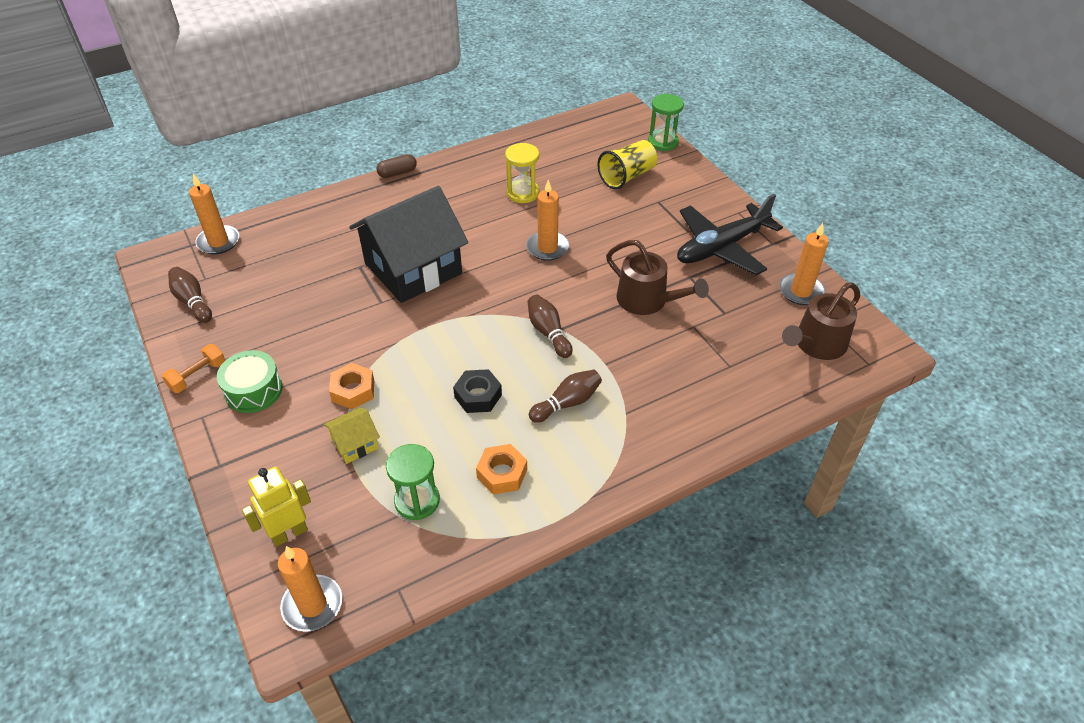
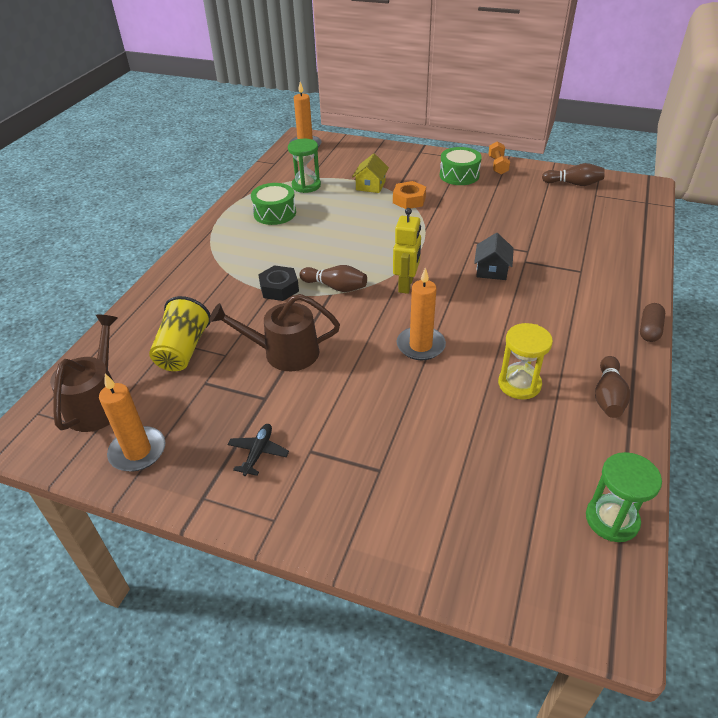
camera: 140 degrees right, 5 degrees down
orange candle [189,174,239,255] -> none
yellow robot [242,466,311,547] -> yellow robot moved to [393,208,421,294]
black house [349,186,468,303] -> black house [474,233,514,280], size x0.42
black nut [453,369,502,413] -> black nut moved to [258,265,299,301]
orange nut [476,444,527,494] -> green drum [251,183,296,225]
brown bowling pin [529,370,602,423] -> brown bowling pin moved to [595,356,631,418]
yellow cup [598,140,657,190] -> yellow cup moved to [149,296,211,371]
green hourglass [648,94,684,151] -> green hourglass moved to [586,452,662,542]
black plane [677,194,783,275] -> black plane [227,424,289,476], size x0.41

